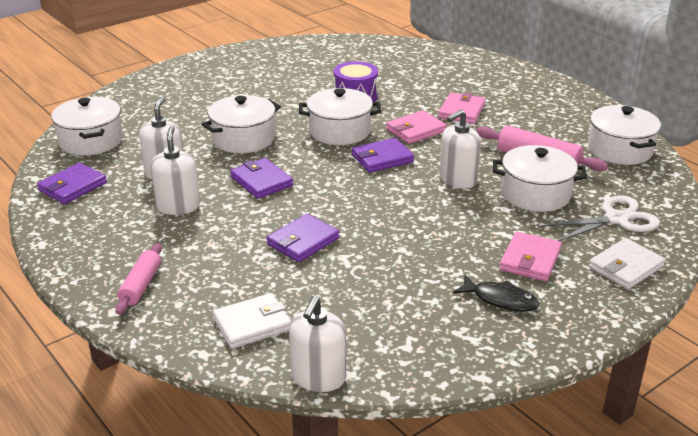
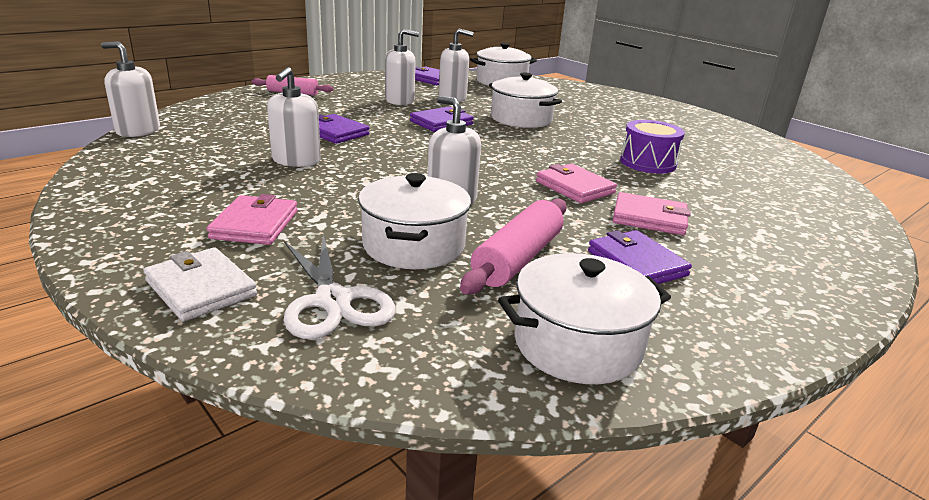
camera: 85 degrees right, 5 degrees down
white wallet [213,293,291,349] -> none
white pot [299,88,381,145] -> none
purple wallet [352,138,414,173] -> purple wallet moved to [588,230,692,284]
black fish [453,275,539,312] -> none
pink wallet [500,231,562,281] -> pink wallet turned 75 degrees clockwise [207,194,297,245]
none -> white soap dispenser [267,67,321,167]

